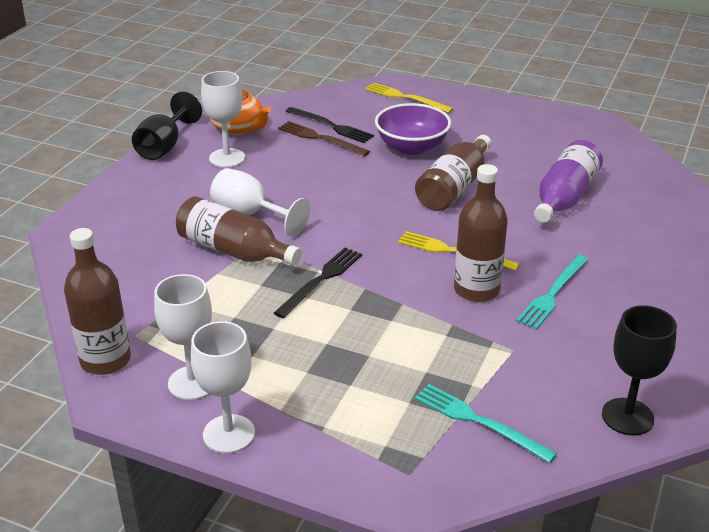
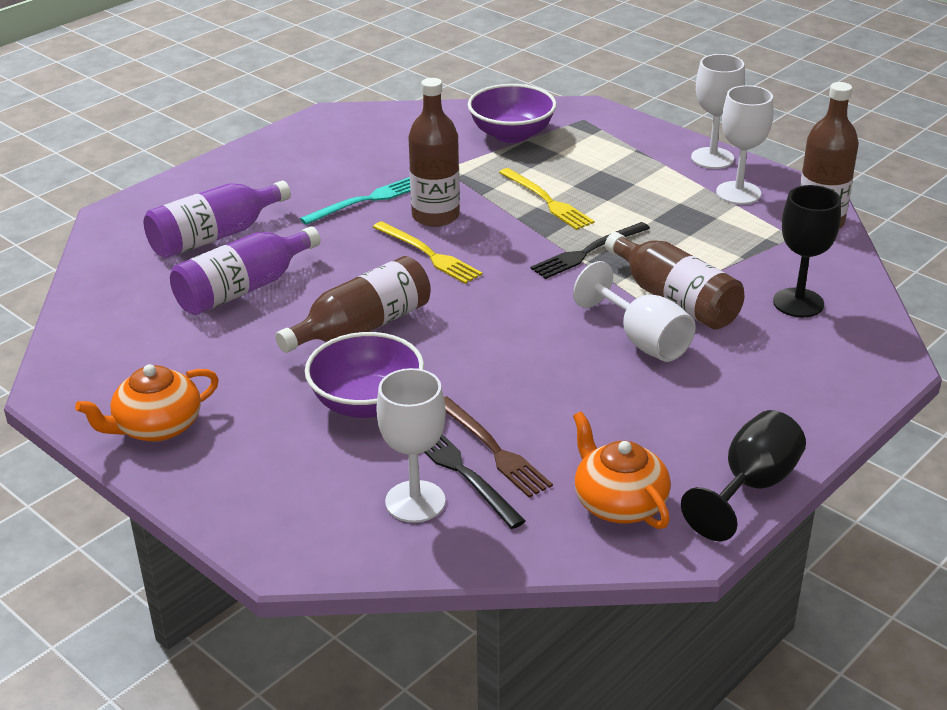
camera: 160 degrees left, 0 degrees up
white goblet [201,71,245,168] -> white goblet moved to [376,368,446,523]
yellow fork [365,82,454,113] -> yellow fork moved to [499,168,594,230]
turquoise fork [415,384,557,463] -> purple bowl [468,84,557,143]
black goblet [602,305,677,436] -> black goblet moved to [773,185,841,317]
none -> orange teapot [75,364,219,442]
none -> purple bottle [144,181,291,258]

